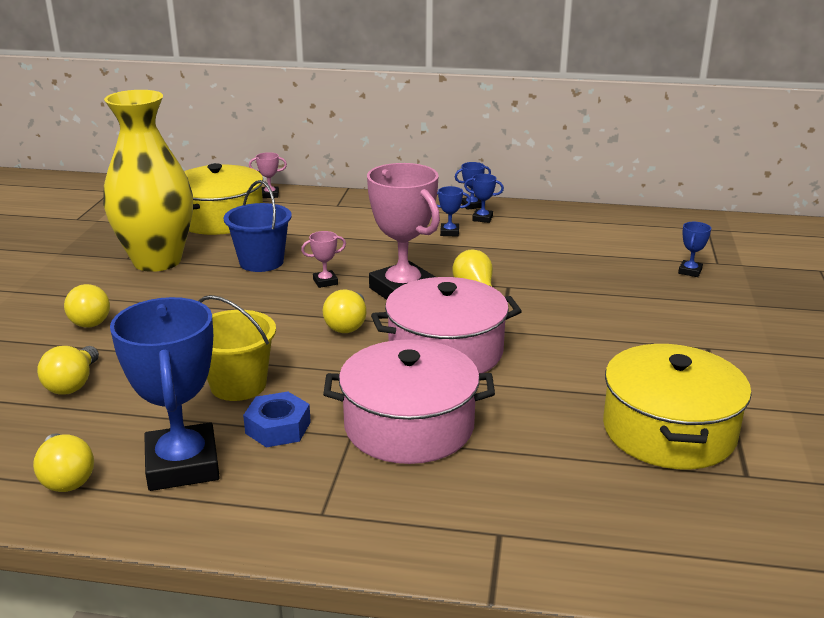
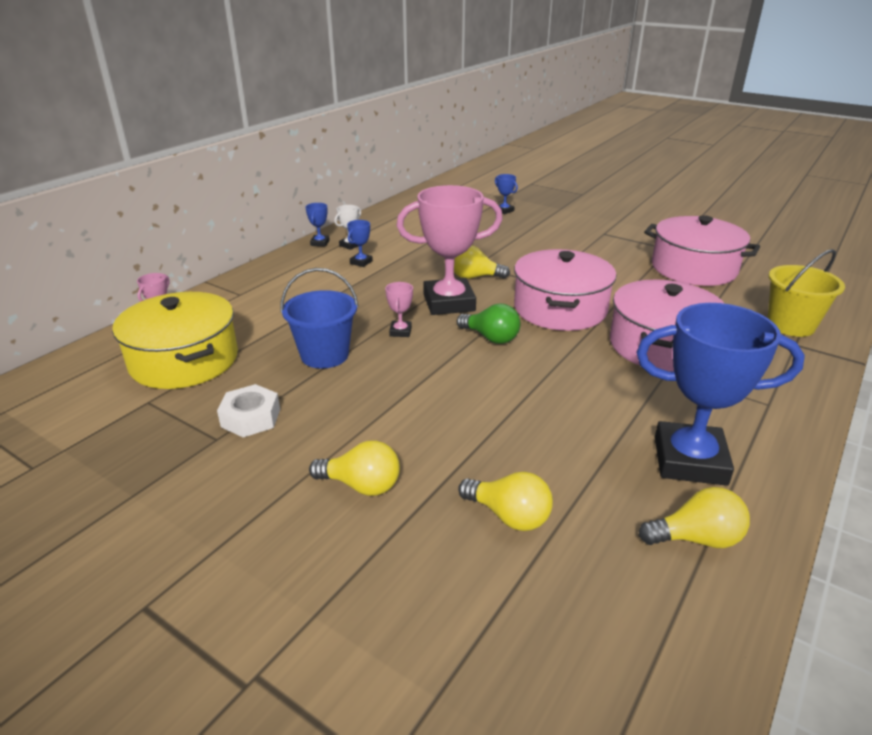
camera: 65 degrees left, 5 degrees up
yellow vase [103,90,193,272] -> white nut [217,384,280,437]
yellow bucket [199,295,276,401] -> yellow bucket moved to [767,249,845,337]
blue nut [243,392,311,447] -> none
yellow light bulb [323,290,366,333] -> green light bulb [457,304,520,344]
blue trophy [464,174,504,223] -> white trophy [334,205,361,250]
yellow pot [603,344,751,470] -> pink pot [644,215,760,286]

